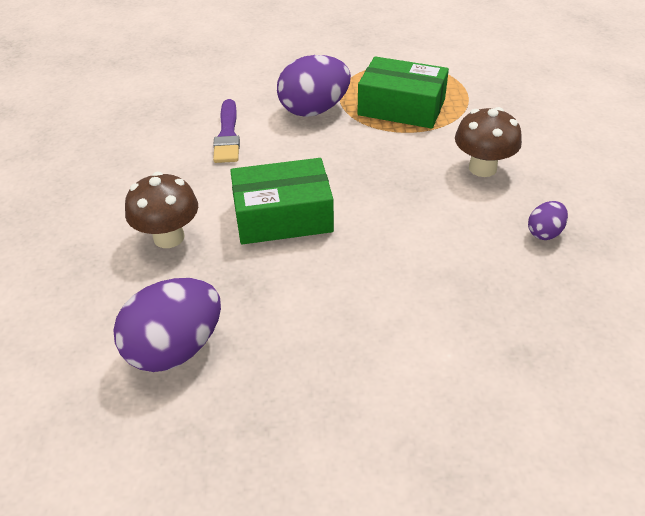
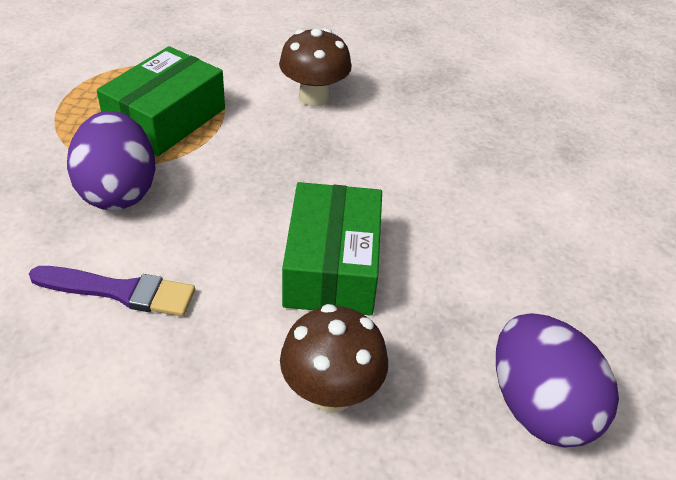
camera: 80 degrees left, 0 degrees up
purple egg [528,201,568,240] -> none

